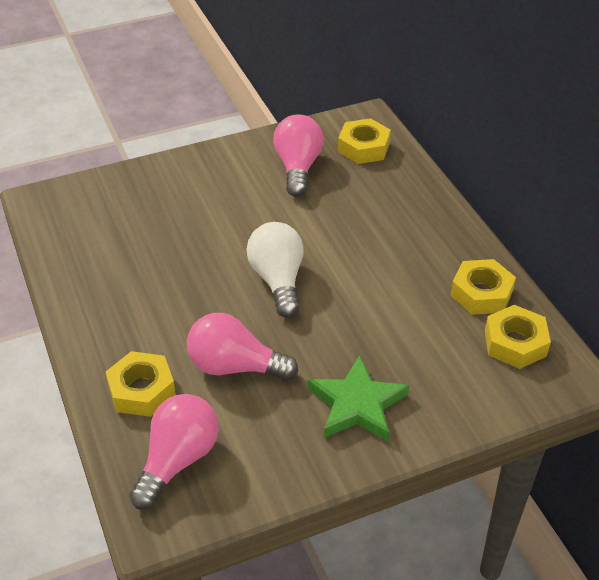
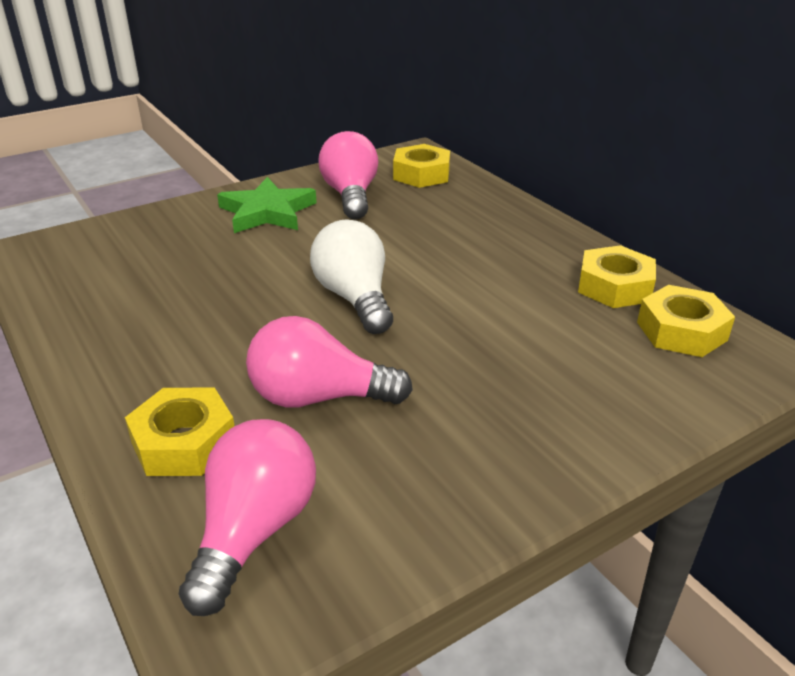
camera: 10 degrees left, 10 degrees down
green star [308,355,409,442] -> green star moved to [217,177,317,233]

